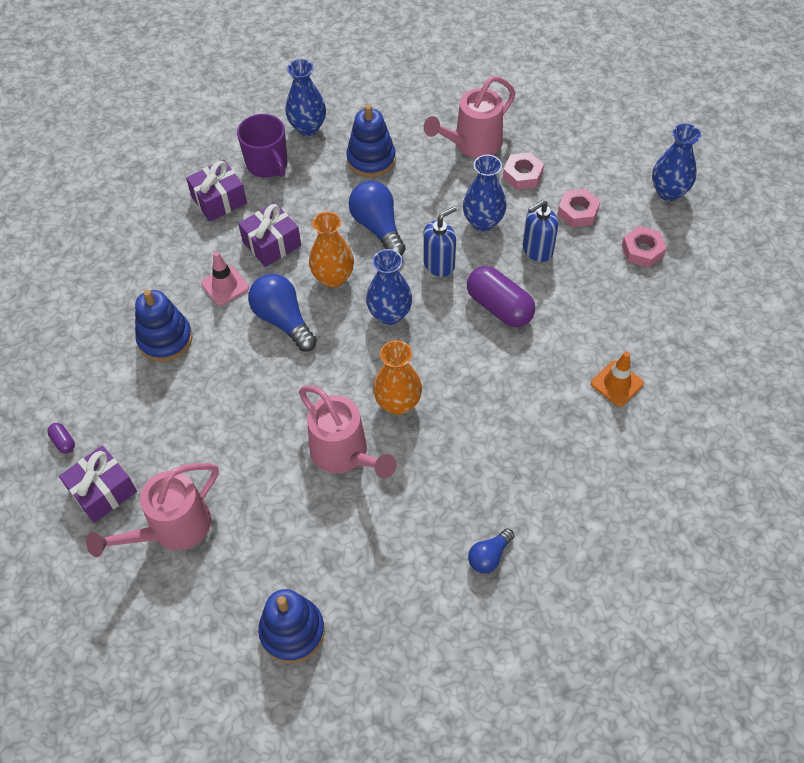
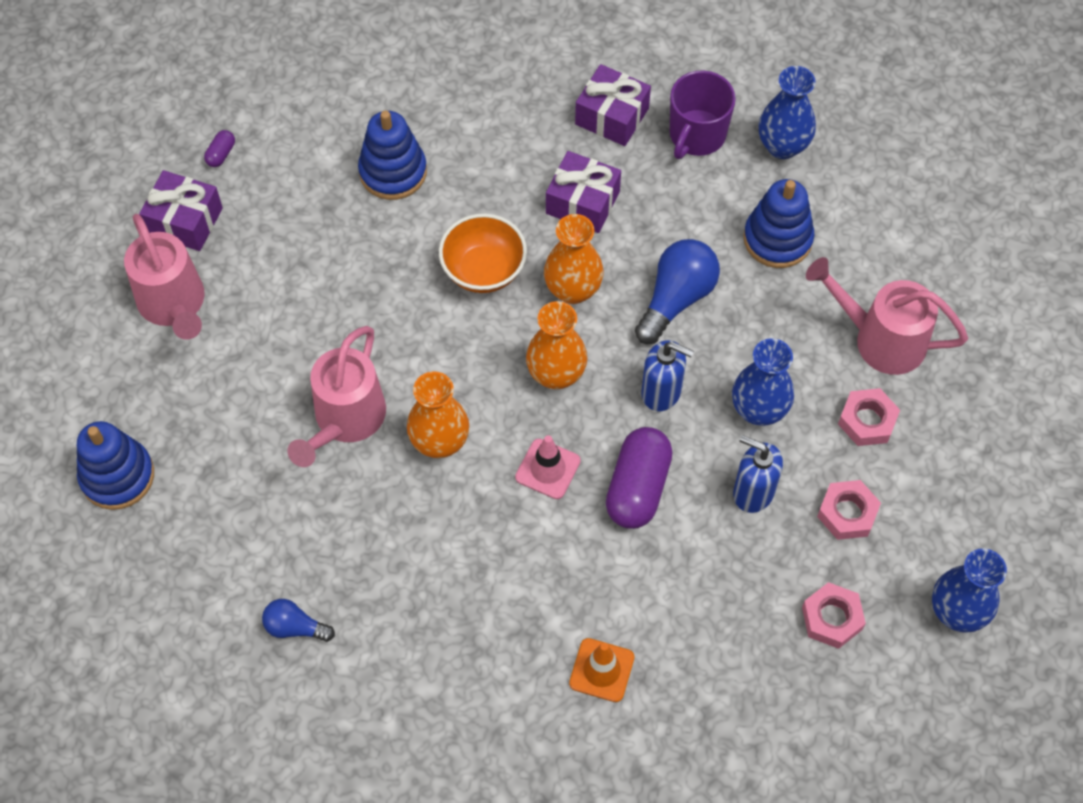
camera: 60 degrees right, 5 degrees up
pink watering can [86,463,219,557] -> pink watering can turned 135 degrees counterclockwise [124,214,205,340]
pink traffic cone [201,252,249,306] -> pink traffic cone moved to [515,435,581,499]
blue light bulb [248,274,317,351] -> orange bowl [439,213,527,293]
blue vase [366,249,412,325] -> orange vase [526,301,587,389]

